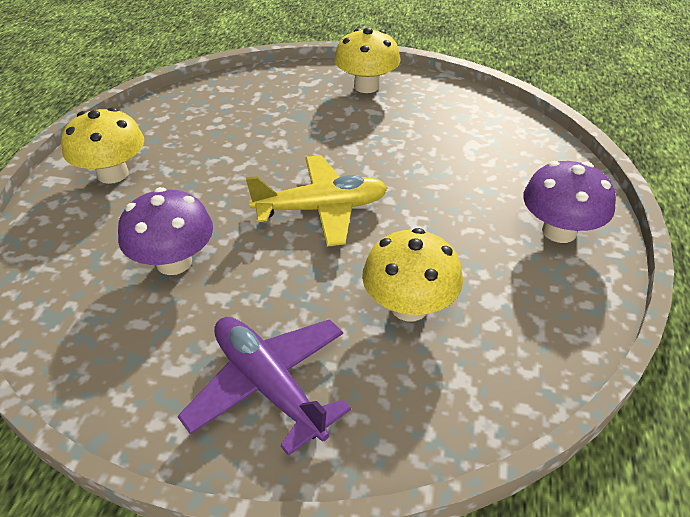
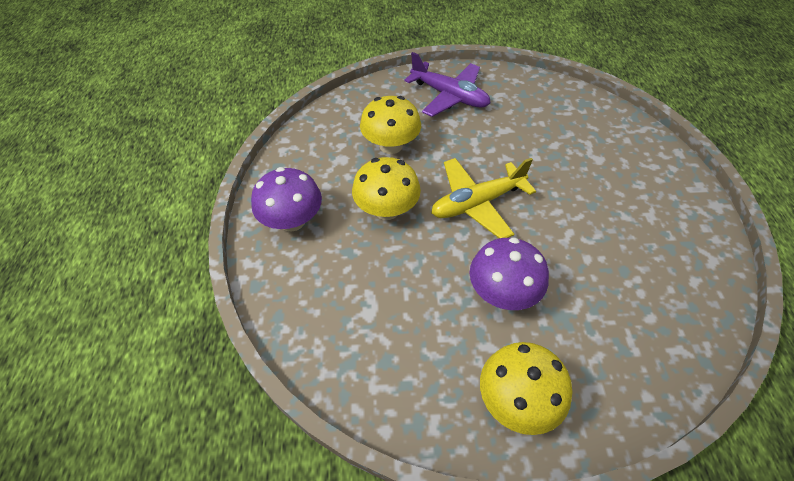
camera: 165 degrees right, 10 degrees up
yellow mushroom [61,107,144,184] -> yellow mushroom moved to [352,157,421,220]
purple mushroom [118,187,213,275] -> purple mushroom moved to [470,237,549,310]

